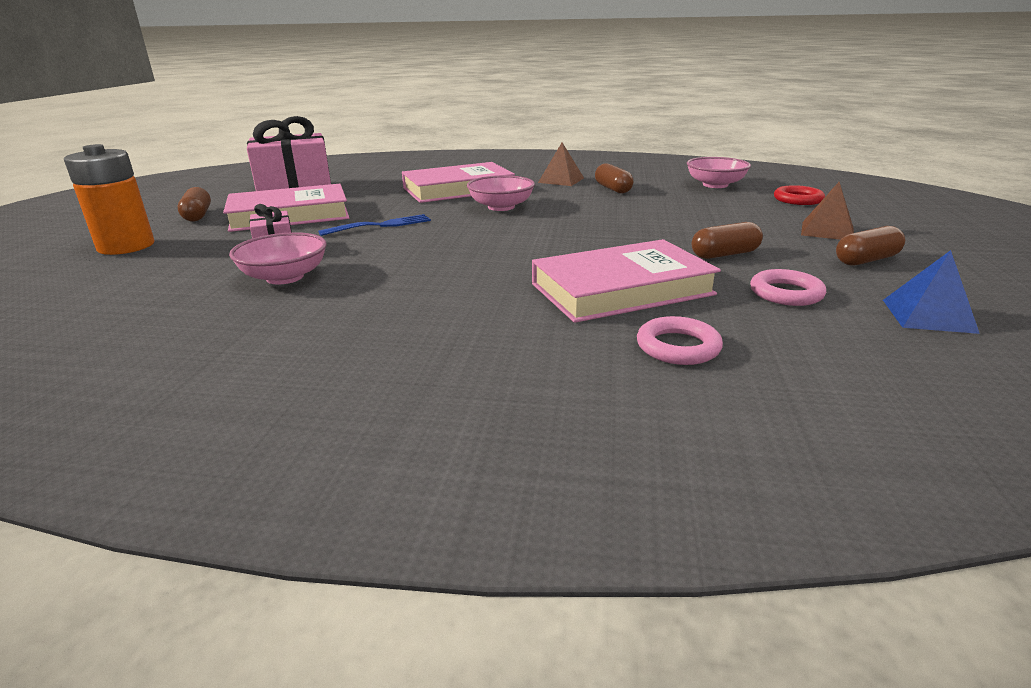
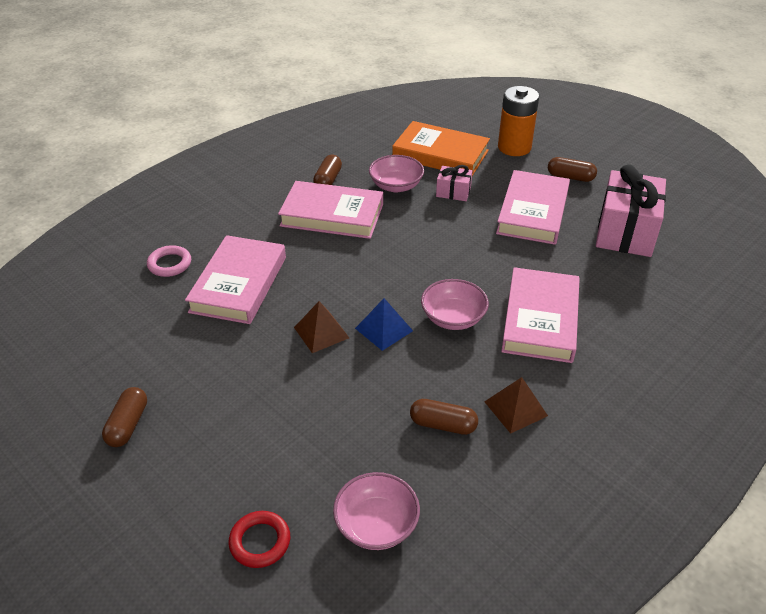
camera: 125 degrees right, 15 degrees up
blue fork [318,214,431,236] -> none
brown capsule [692,222,763,259] -> brown capsule moved to [313,155,342,185]
pink ring [750,269,826,306] -> none
brown pyramid [801,182,854,240] -> brown pyramid moved to [294,301,349,353]
blue pyramid [883,250,980,334] -> blue pyramid moved to [355,298,413,351]
none -> pink book [278,181,383,239]
none -> orange book [392,121,490,176]

